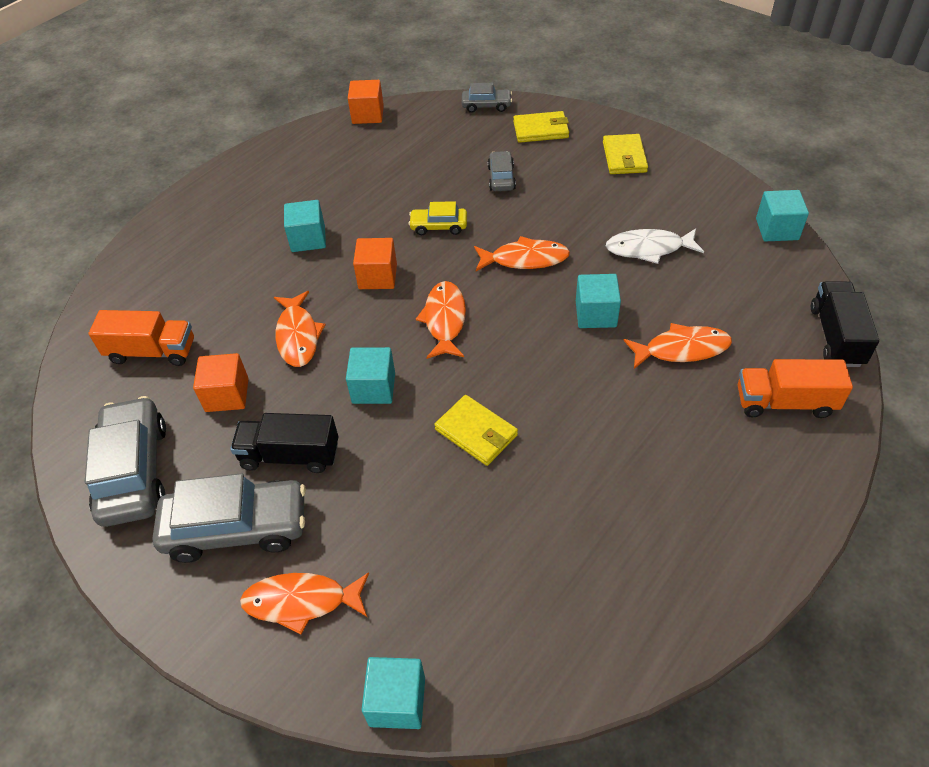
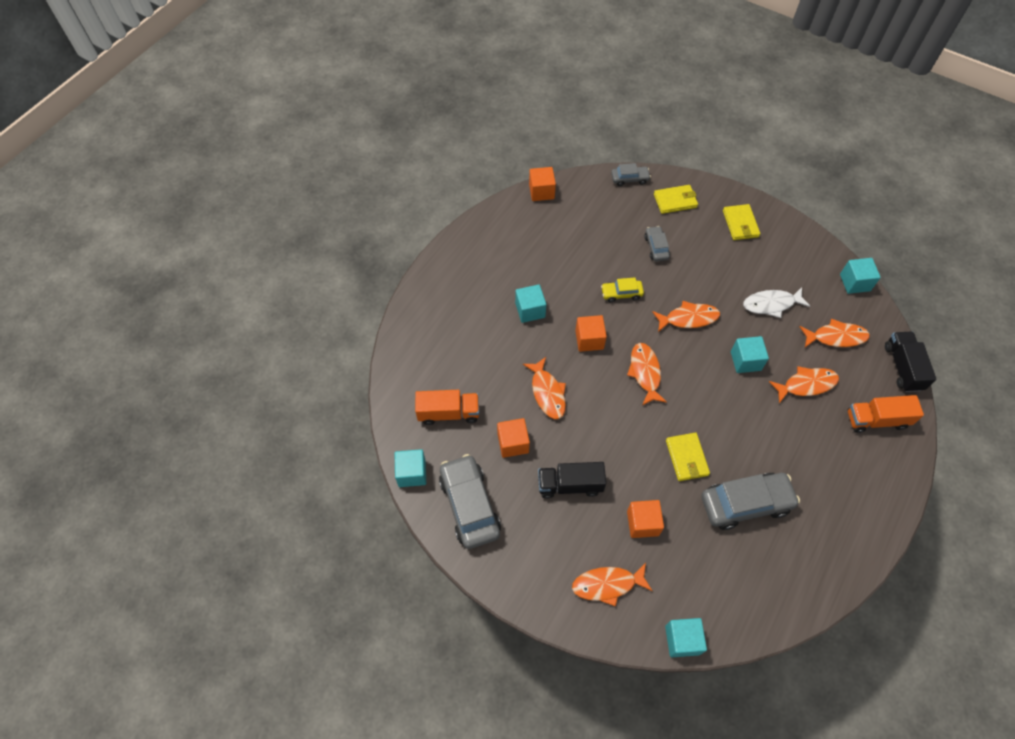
camera: 10 degrees left, 10 degrees up
grey car [152,473,306,563] -> grey car moved to [701,473,800,530]
turquoise cube [346,347,395,404] -> turquoise cube moved to [394,449,426,487]
yellow wallet [434,395,518,466] -> yellow wallet turned 45 degrees clockwise [666,432,710,481]
none -> orange cube [627,500,664,538]
none -> orange fish [800,318,870,347]

